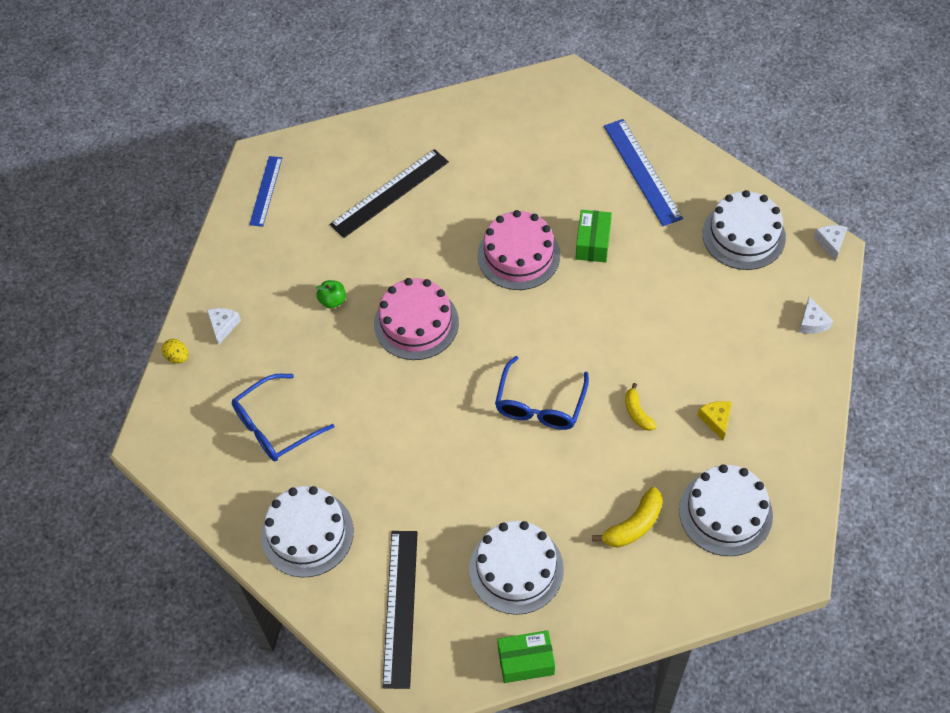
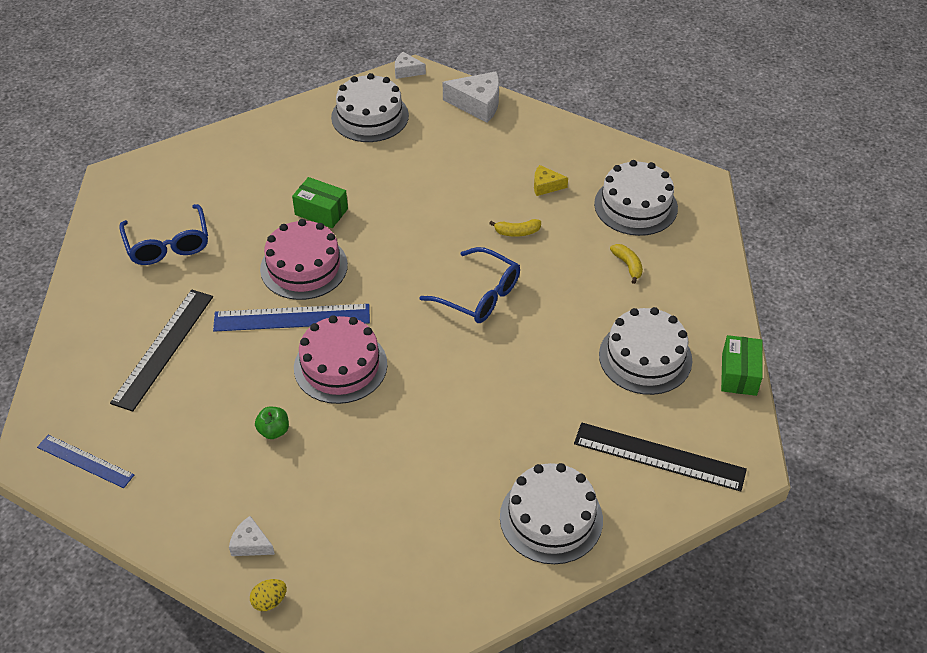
camera: 75 degrees left, 10 degrees down
blue glasses [232,374,334,461] -> blue glasses moved to [119,204,208,265]
black ruler [330,149,449,238] -> black ruler turned 45 degrees clockwise [110,289,213,412]
yellow banana [592,487,663,548] -> yellow banana [610,244,643,284], size x0.66
blue ruler [604,119,683,226] -> blue ruler moved to [213,304,370,332]
white cheese [799,296,833,334] -> white cheese [443,71,499,123], size x1.79

